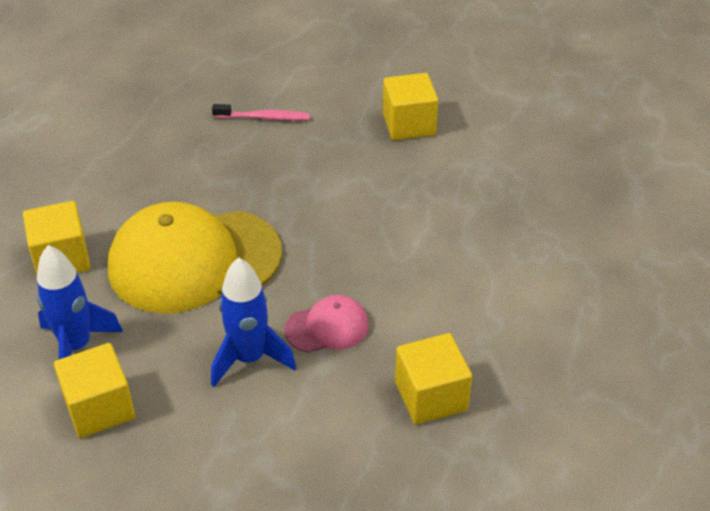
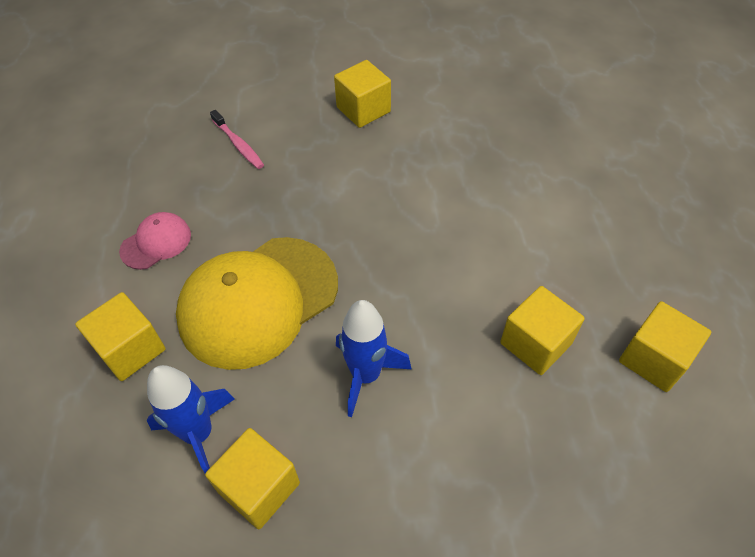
camera: 25 degrees left, 10 degrees up
pink toothbrush [212,104,310,121] -> pink toothbrush turned 75 degrees clockwise [210,110,264,169]
pink cap [284,295,369,353] -> pink cap moved to [119,212,191,270]
none -> yellow cube [619,301,711,392]

